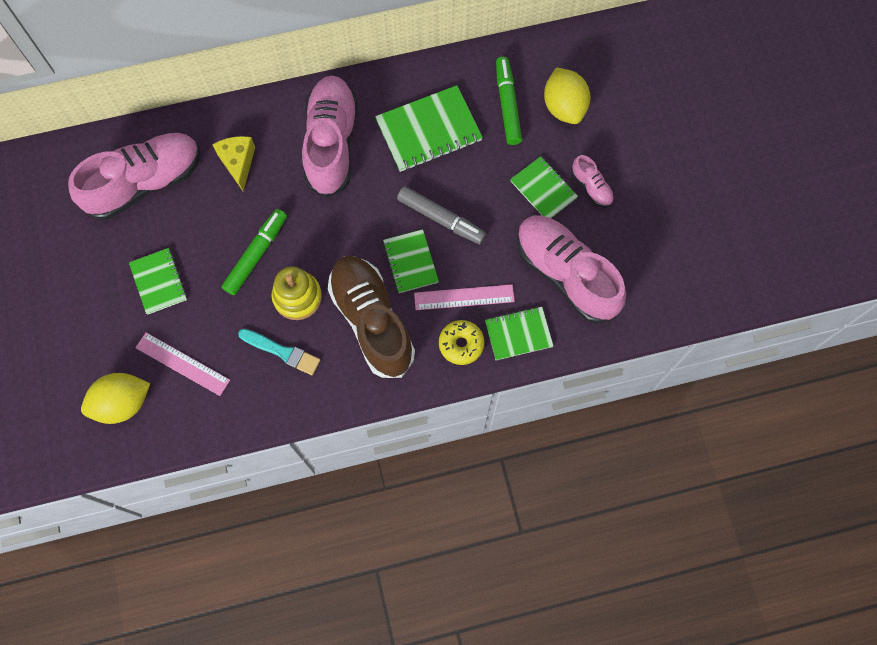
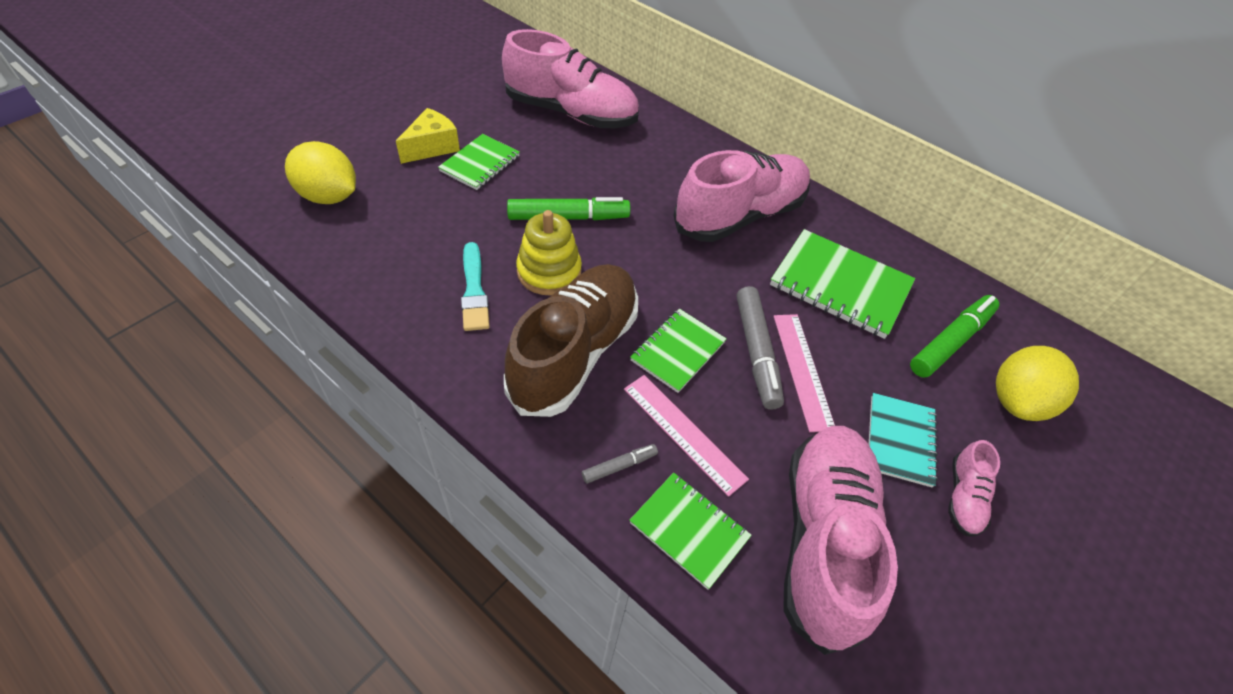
camera: 50 degrees right, 20 degrees down
pink ruler [135,332,230,396] -> pink ruler moved to [774,314,835,432]
yellow cheese [212,136,255,191] -> yellow cheese moved to [396,108,460,164]
yellow donut [439,320,485,365] -> grey marker [582,444,658,484]
green notebook [510,156,578,218] -> turquoise notebook [869,393,938,487]

